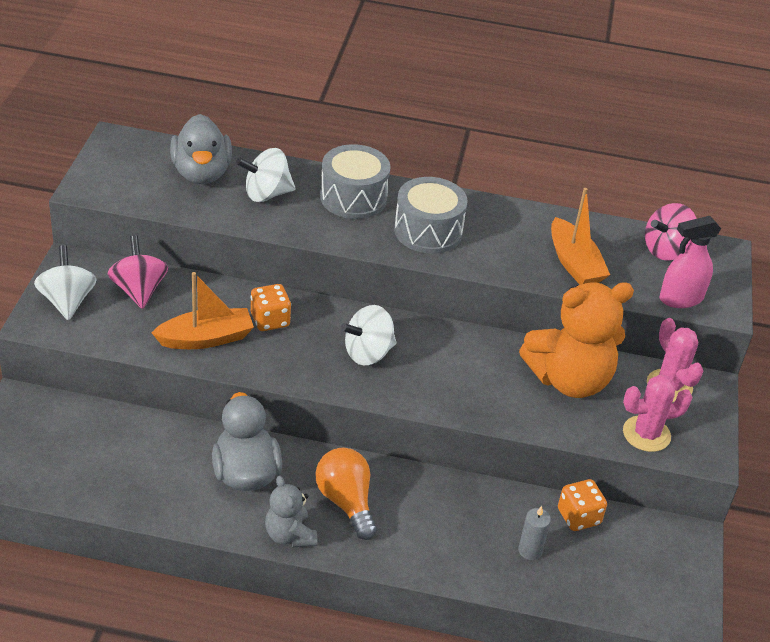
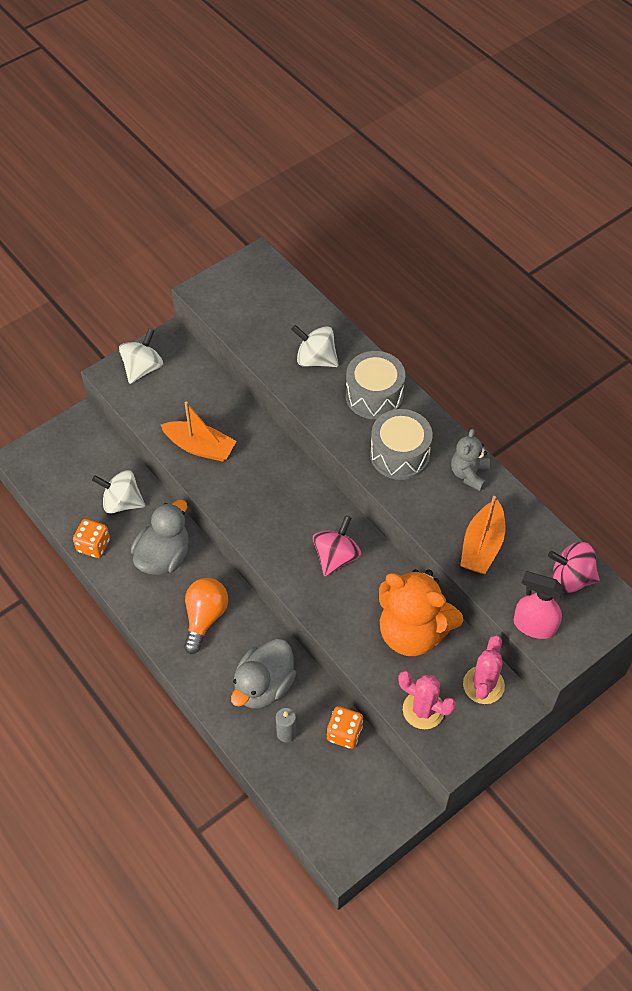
camera: 45 degrees right, 15 degrees up
pink spinning top [107,235,168,309] -> pink spinning top moved to [313,515,361,576]
grey duck [170,114,232,184] -> grey duck moved to [231,639,297,709]
orange dice [251,284,291,331] -> orange dice moved to [73,519,110,558]
grey teddy bear [265,476,317,547] -> grey teddy bear moved to [451,429,490,491]
white spinning top [341,305,396,365] -> white spinning top moved to [92,470,145,514]

